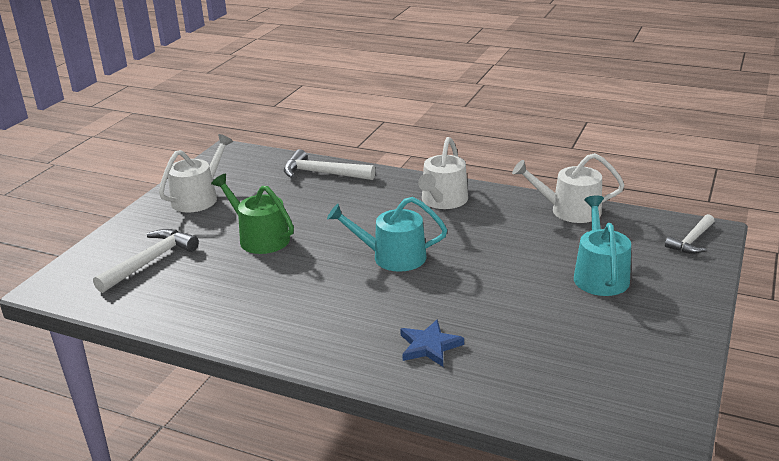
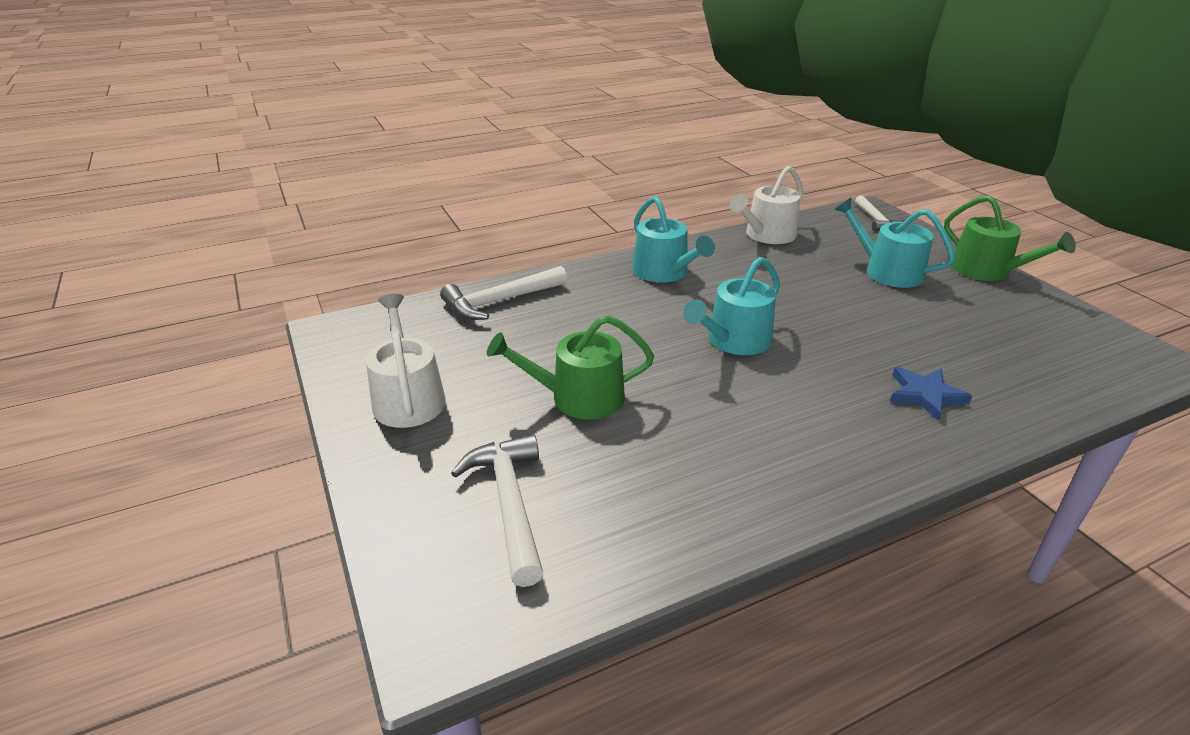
camera: 50 degrees left, 5 degrees up
white watering can [418,137,468,209] -> turquoise watering can [633,196,715,283]
none -> green watering can [944,195,1076,281]

